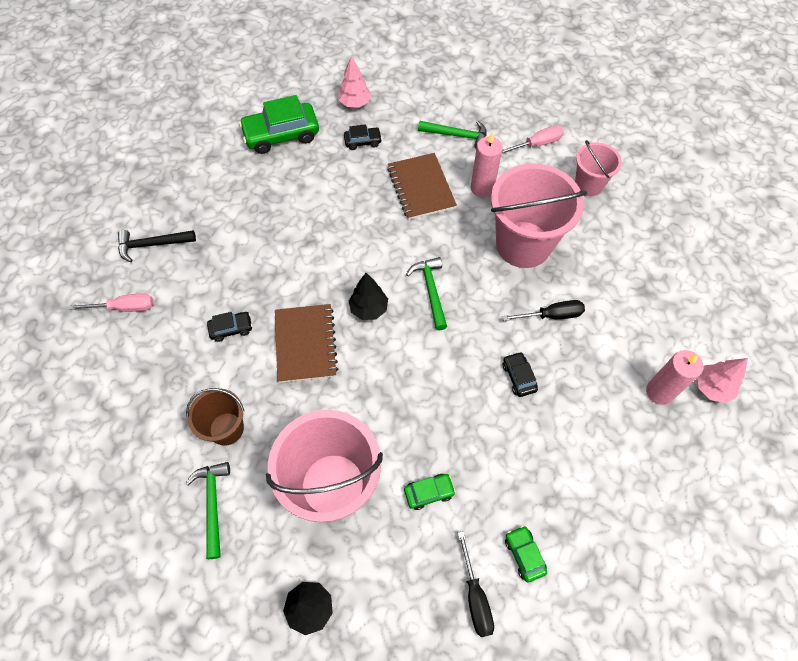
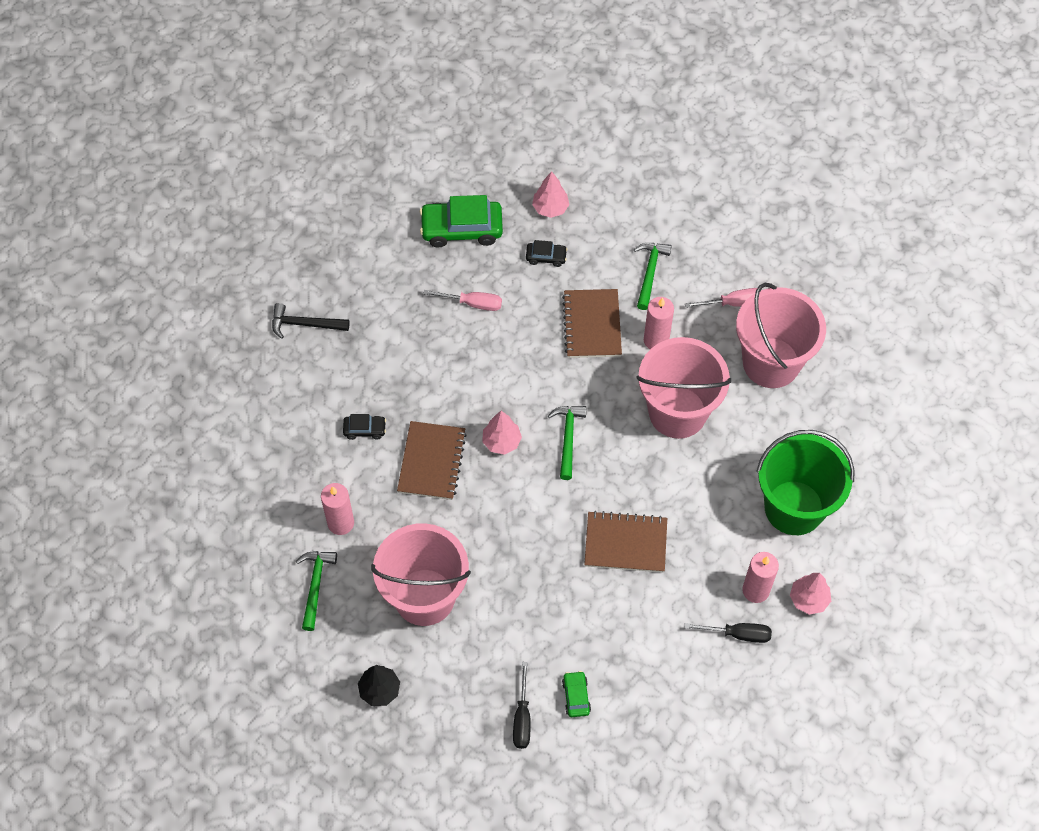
camera: 15 degrees right, 0 degrees up
pink screwdriver [69,293,154,312] -> pink screwdriver moved to [423,290,502,311]
brown bucket [186,388,244,446] -> pink candle [321,483,354,535]
black tree [349,273,388,320] -> pink tree [482,411,522,455]
green car [404,474,456,510] -> none
green hammer [418,121,487,148] -> green hammer turned 105 degrees counterclockwise [634,243,672,310]
black screwdriver [502,300,585,321] -> black screwdriver moved to [685,623,772,643]
black car [503,352,538,397] -> brown notebook [584,511,667,573]
pink bucket [575,140,622,196] -> pink bucket [736,283,826,388], size x1.85
none -> green bucket [756,430,855,535]

